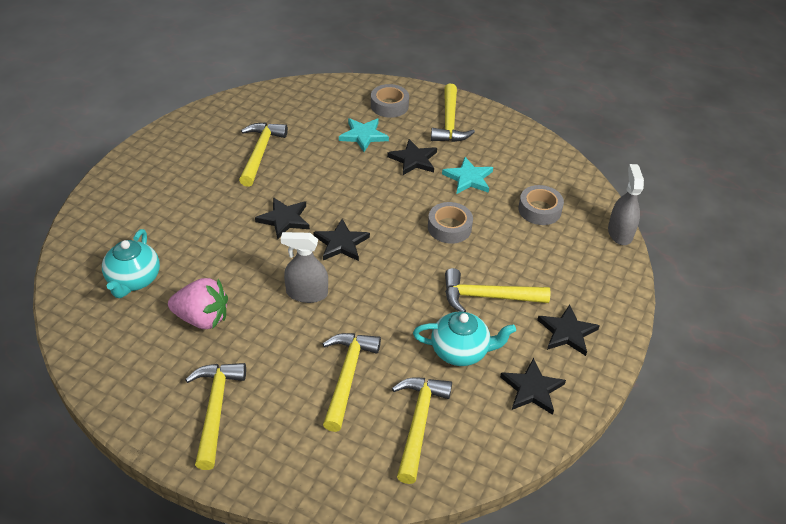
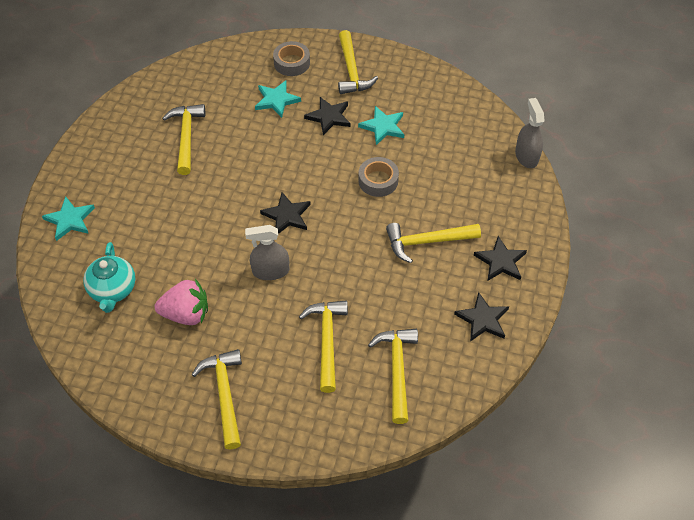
camera: 10 degrees left, 10 degrees up
black star [255,197,310,239] -> none
turquoise teapot [413,312,516,366] -> none
grey tape [518,185,564,225] -> none
none -> turquoise star [42,196,95,241]

